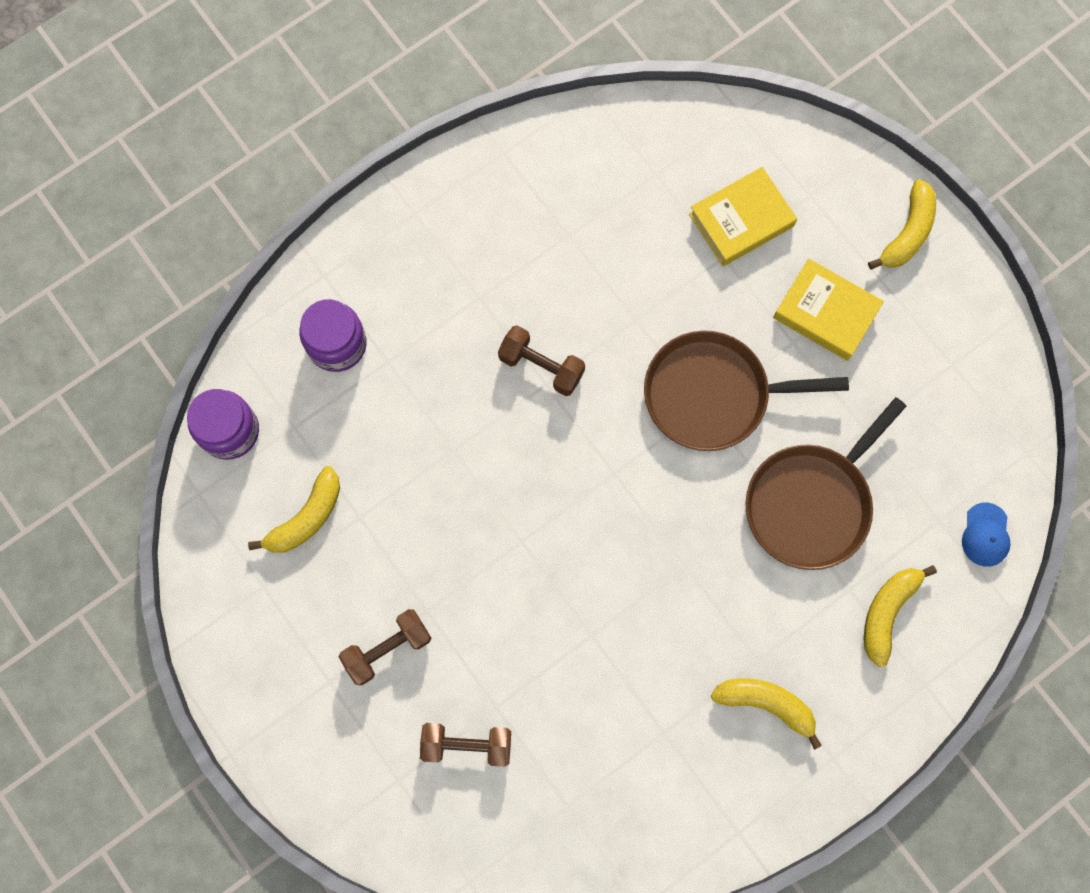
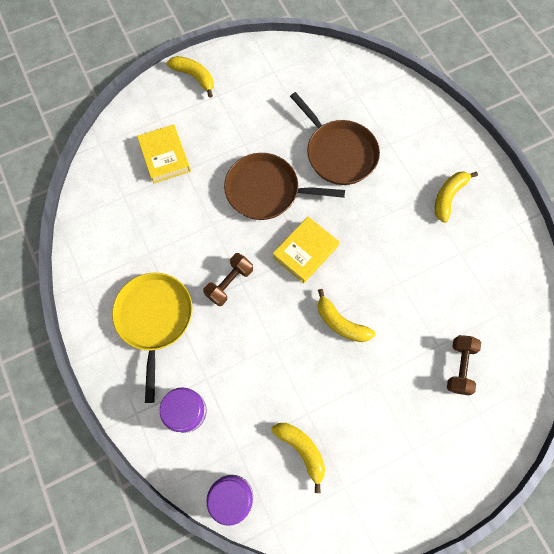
camera: 80 degrees left, 5 degrees down
brown dumbbell [339,609,431,685] -> none
brown pan [644,330,849,451] -> brown pan turned 90 degrees clockwise [224,153,345,220]
yellow book [773,259,884,361] -> yellow book moved to [273,217,339,283]
yellow banana [864,565,937,667] -> yellow banana moved to [318,289,376,342]
blue cap [962,503,1011,567] -> none
none -> yellow pan [112,273,193,403]

